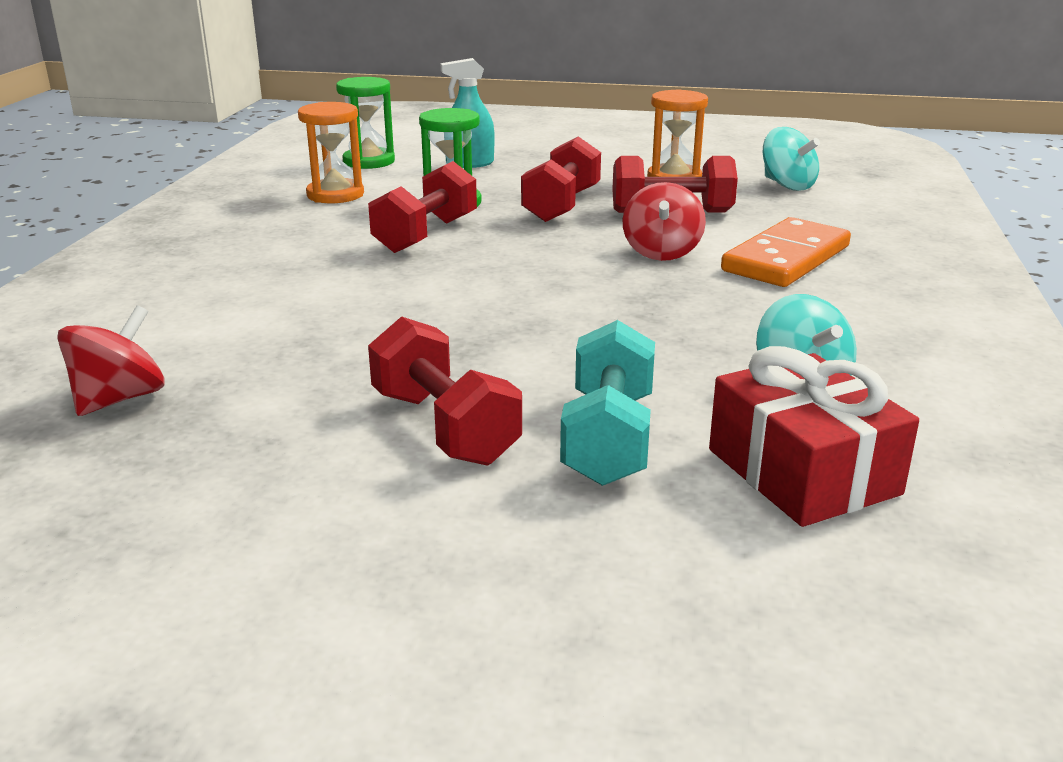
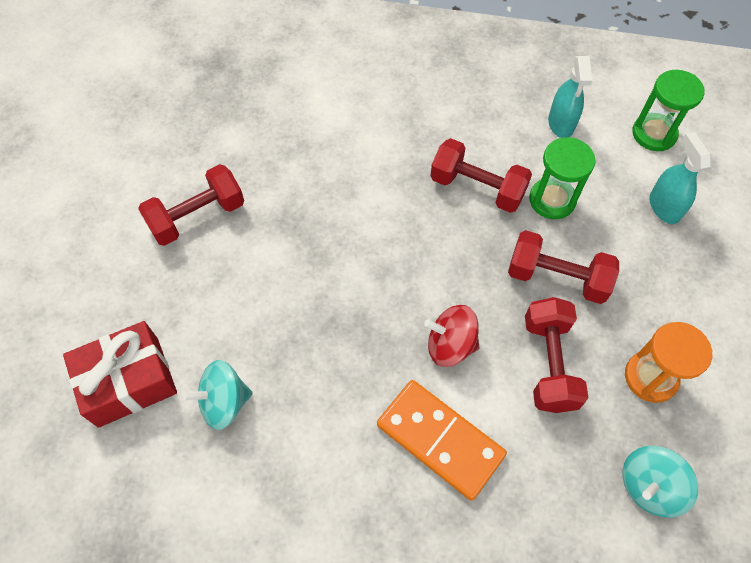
camera: 90 degrees right, 35 degrees up
red spinning top [57,305,164,416] -> none
orange hourglass [298,102,364,203] -> turquoise spray bottle [548,56,592,138]
turquoise dumbbell [560,320,655,486] -> none

